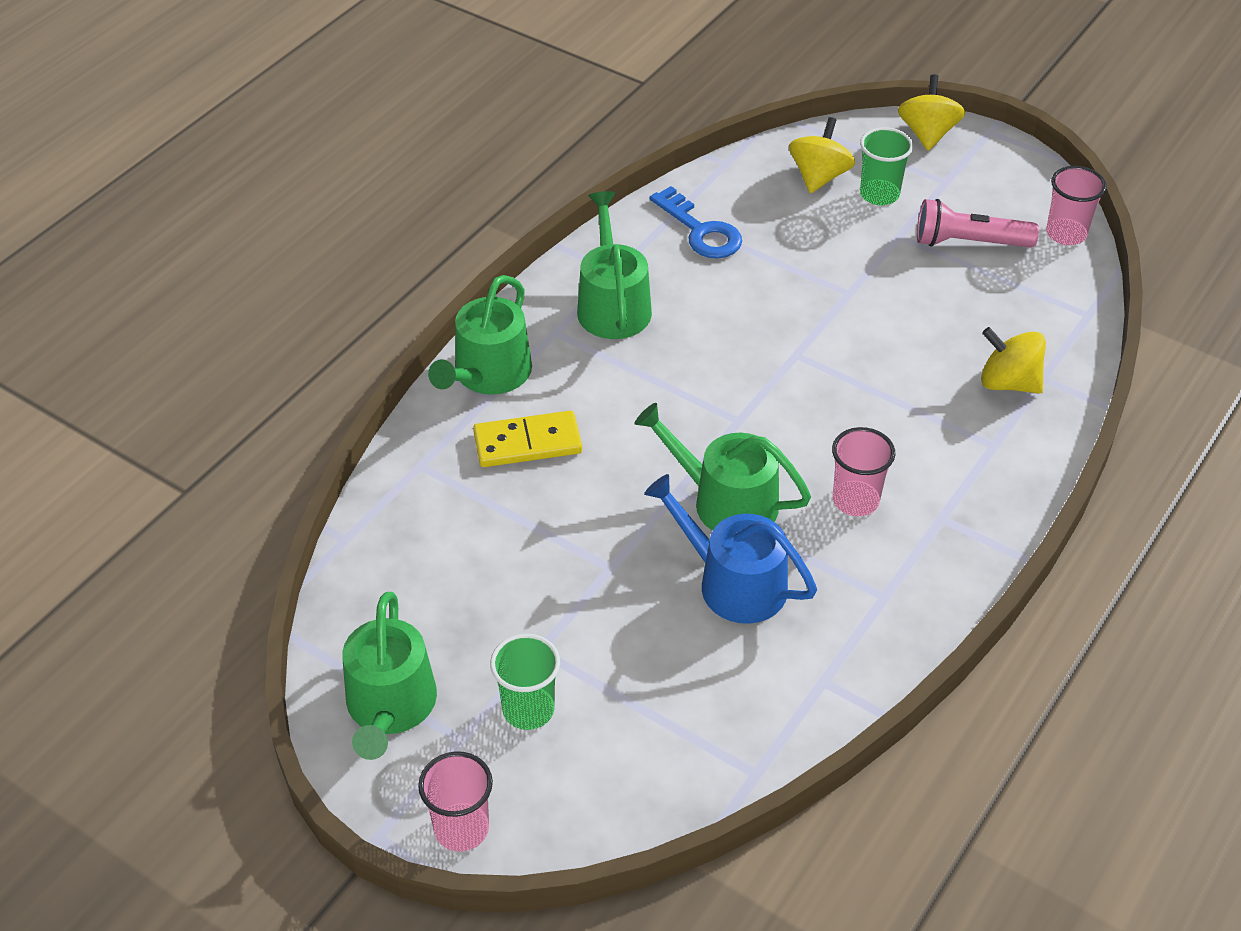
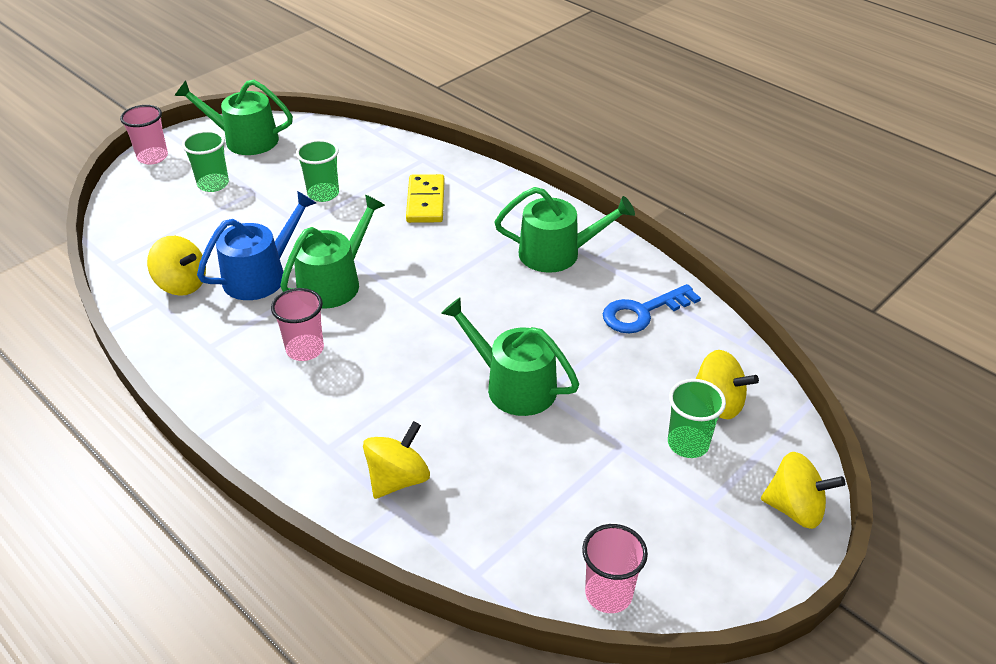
camera: 100 degrees right, 5 degrees down
green watering can [428,275,532,395] -> green watering can moved to [441,298,579,416]
pink flashlight [917,199,1039,248] -> none
none -> yellow spinning top [147,236,206,296]
none -> green cup [296,139,339,202]

